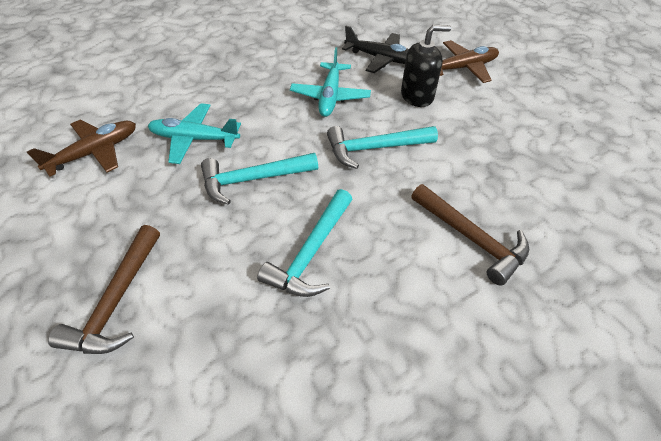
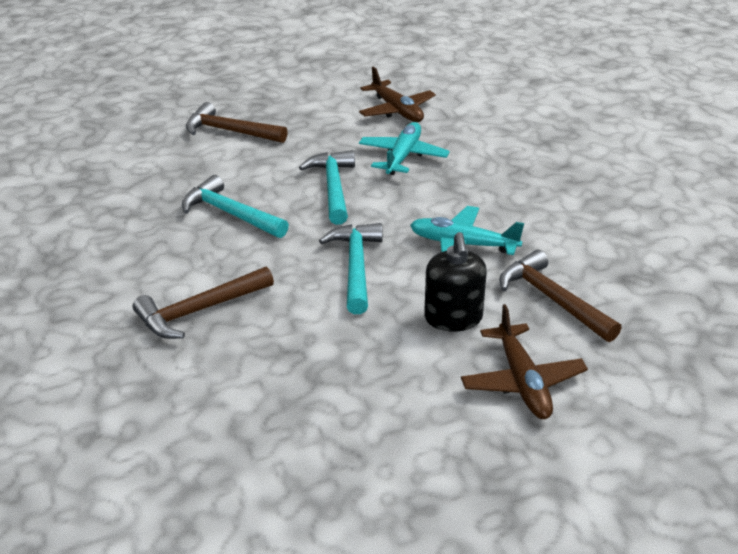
camera: 100 degrees right, 15 degrees down
black plane [342,26,409,73] -> brown hammer [499,250,622,342]

